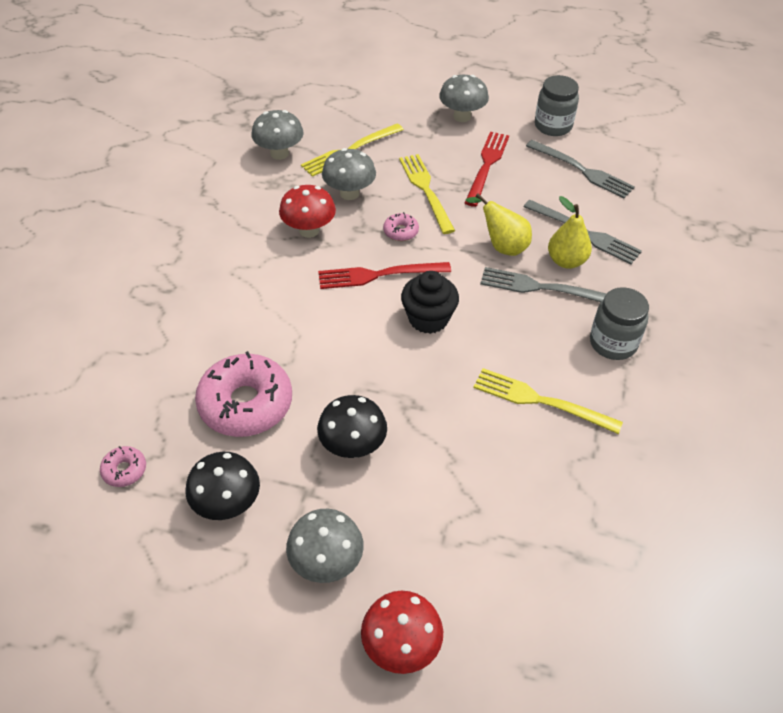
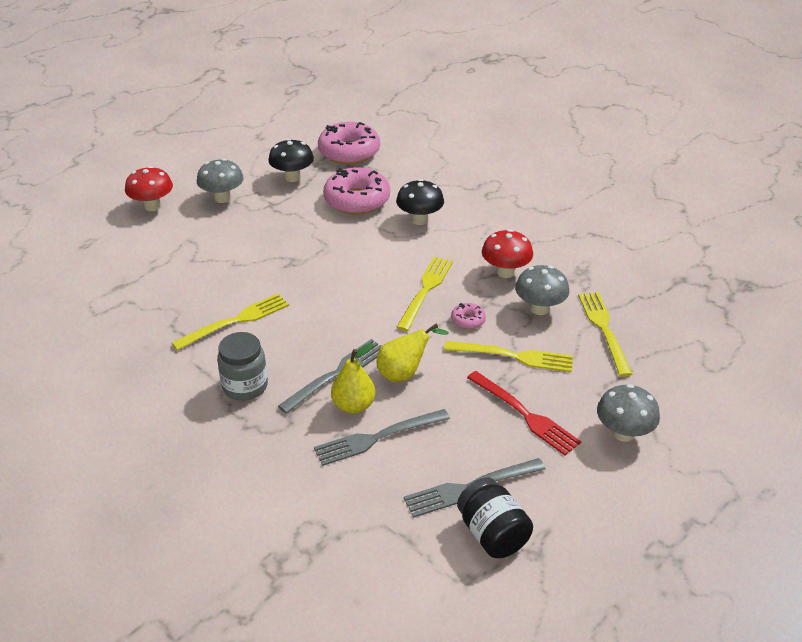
camera: 120 degrees right, 10 degrees down
pink donut [100,446,146,487] -> pink donut [318,122,380,165], size x2.24
grey mushroom [251,110,304,160] -> none
black mushroom [317,395,387,458] -> black mushroom moved to [396,179,444,225]
red fork [318,262,451,289] -> yellow fork [396,257,453,331]
black cupcake [401,271,459,334] -> none
grey jar [535,75,579,136] -> none
none -> black jar [457,478,533,558]

